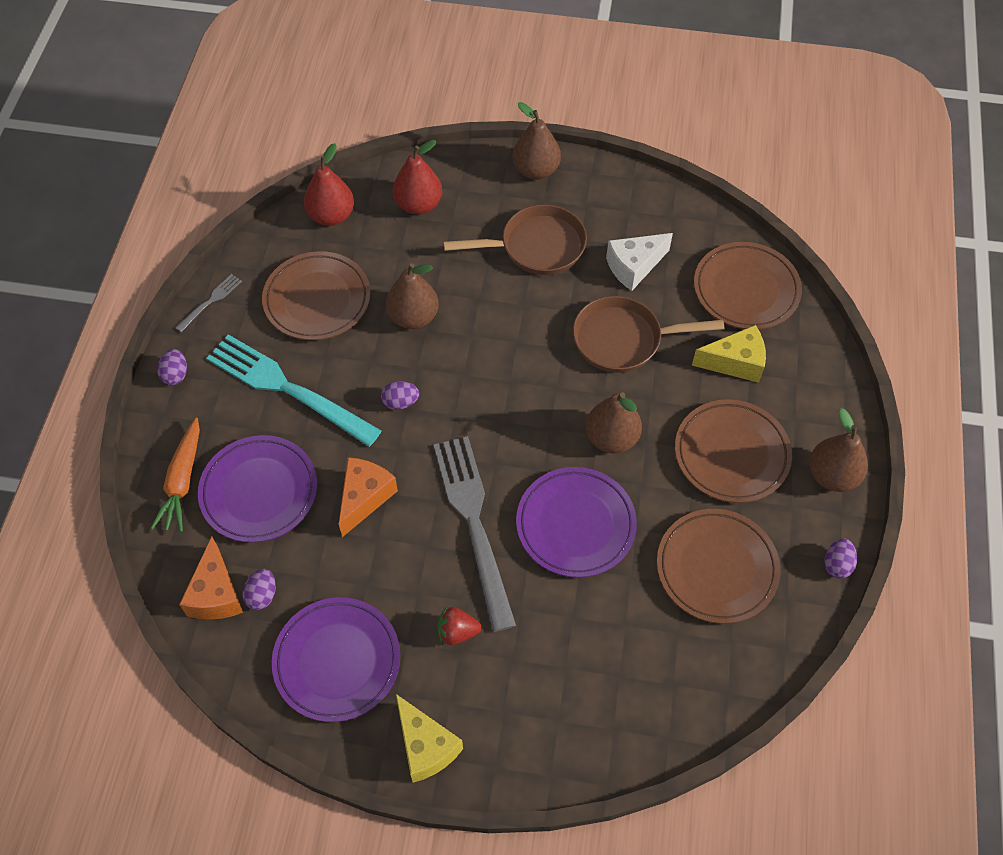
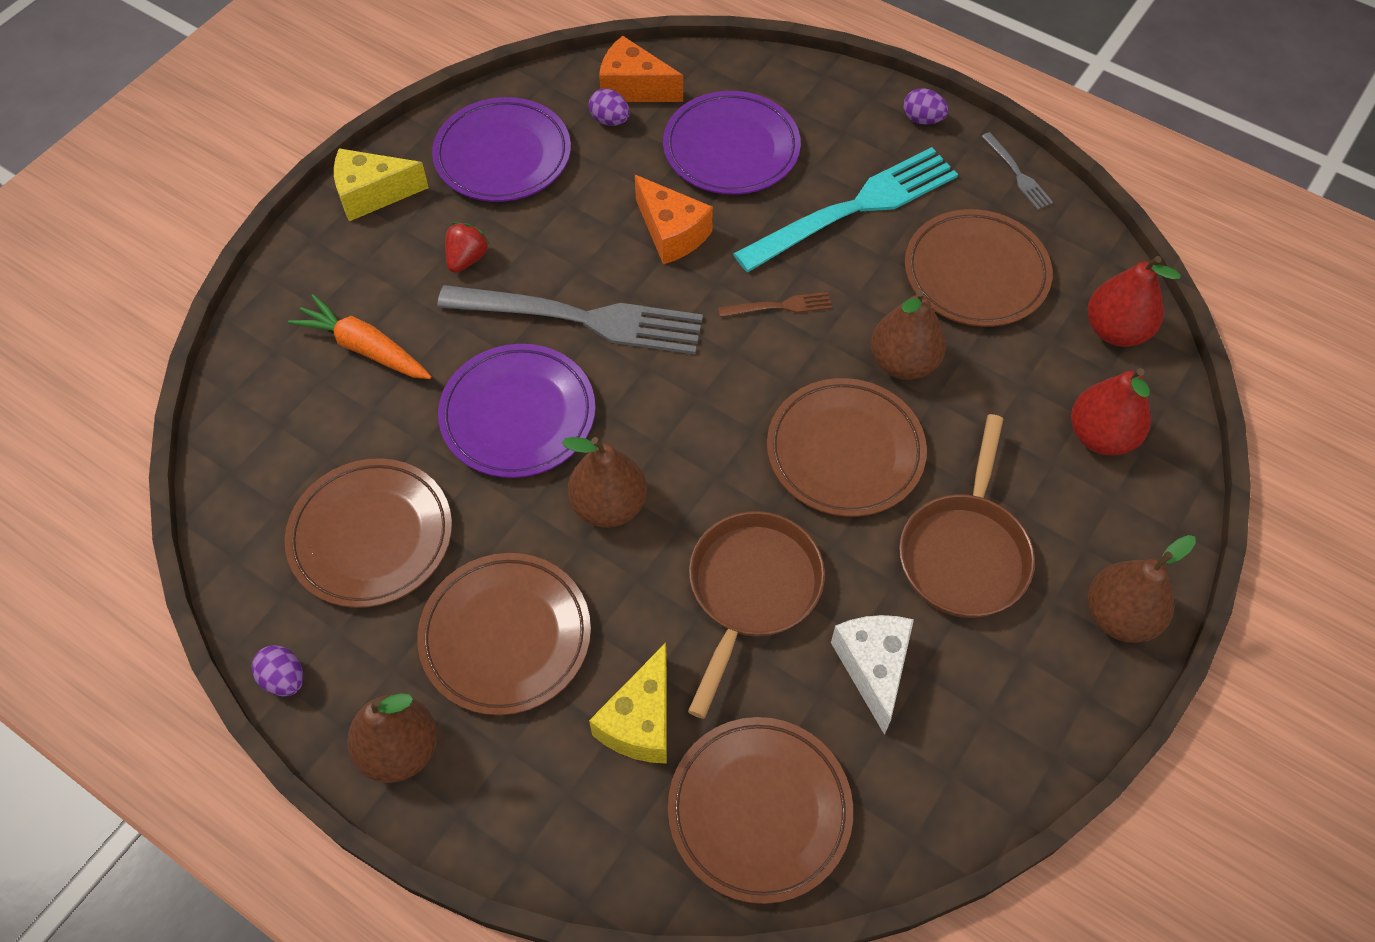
camera: 115 degrees right, 0 degrees up
orange carrot [151,418,200,532] -> orange carrot moved to [288,294,432,379]
purple egg [381,381,419,410] -> brown fork [718,292,832,317]
none -> brown plate [767,378,927,517]

